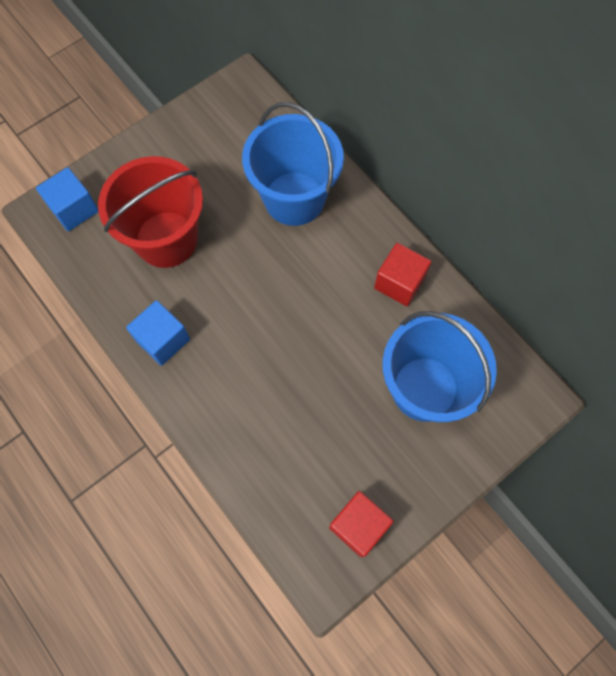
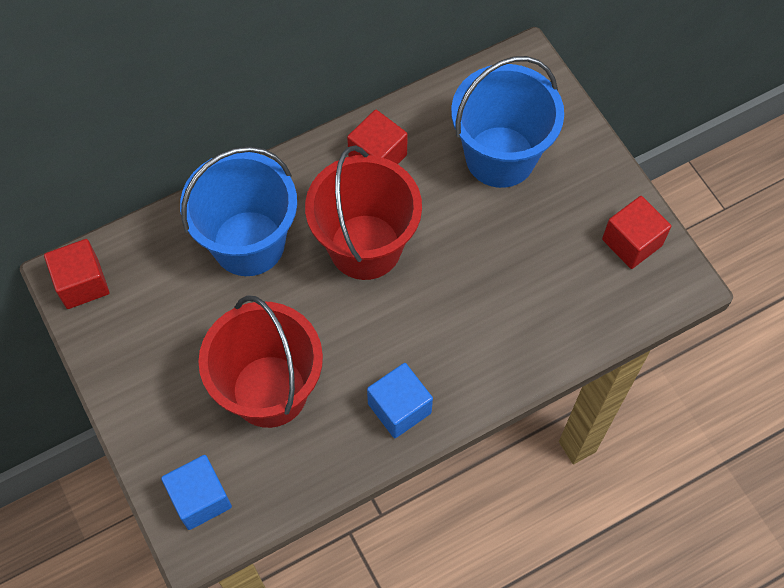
camera: 80 degrees left, 5 degrees down
none -> red cube [44,239,109,309]
none -> red bucket [305,145,422,280]

